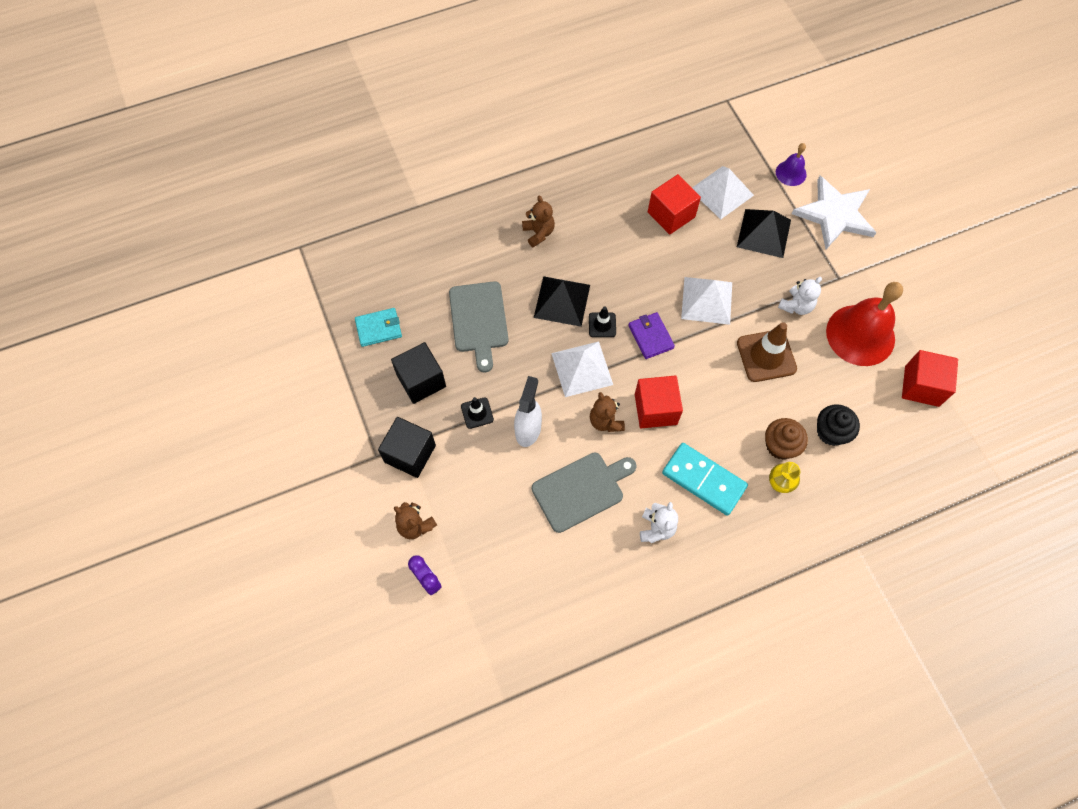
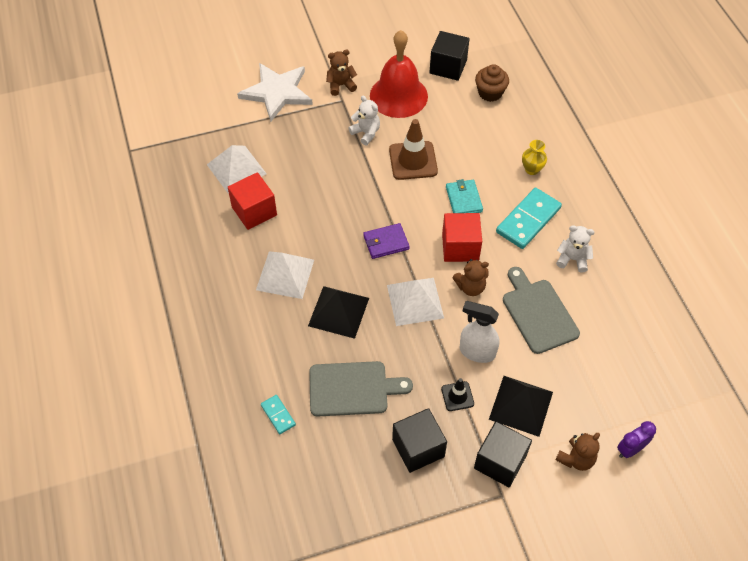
camera: 85 degrees left, 10 degrees down
turquoise wallet [355,308,402,347] -> turquoise wallet moved to [446,179,483,213]
brown teddy bear [522,196,555,247] -> brown teddy bear moved to [326,49,357,96]
black traffic cone [589,306,616,337] -> none
white pyramid [681,277,732,325] -> white pyramid moved to [256,251,314,299]
black pyramid [737,209,791,258] -> black pyramid moved to [489,376,553,437]
brown cupcake [765,418,808,460] -> brown cupcake moved to [475,64,509,102]
purple bell [776,143,807,186] -> none
black cupcake [817,404,860,446] -> none
red cube [902,350,958,407] -> black cube [430,31,469,81]
none -> turquoise domino [261,395,296,434]

